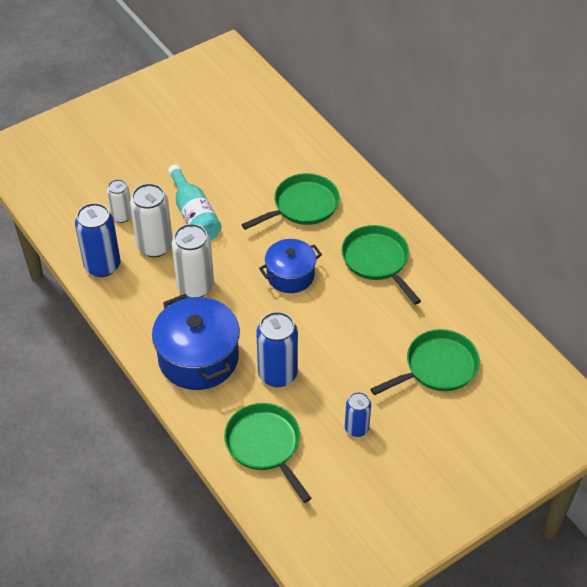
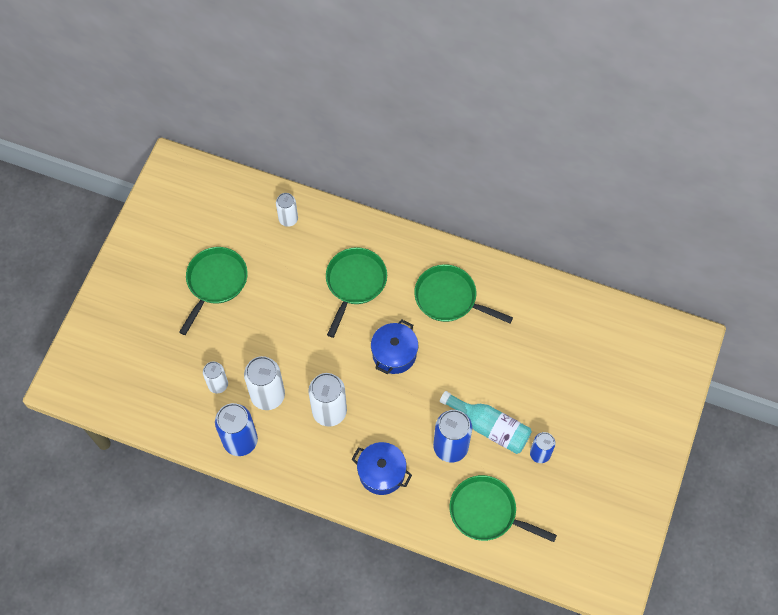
camera: 35 degrees left, 15 degrees up
blue pot [152,294,240,390] -> blue pot [351,442,412,495], size x0.63
turquoise bottle [168,164,222,240] -> turquoise bottle moved to [440,391,532,454]
green pan [370,329,480,395] -> green pan moved to [179,247,248,335]
none -> white can [276,193,298,227]

